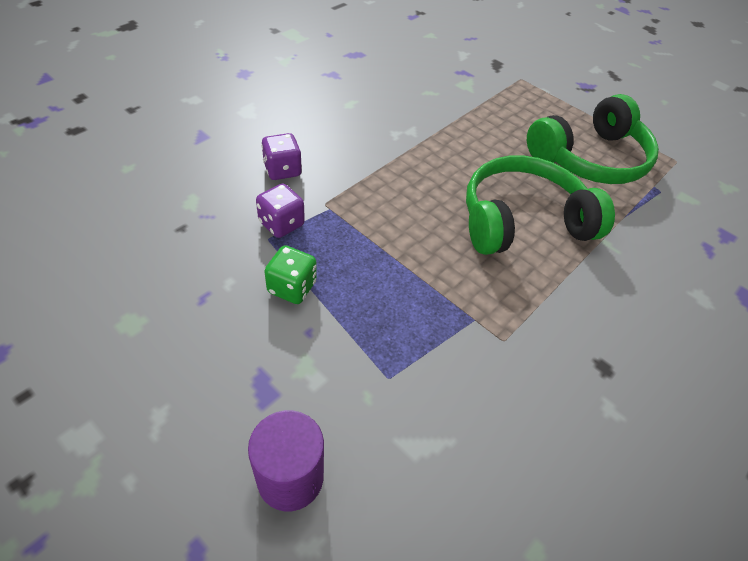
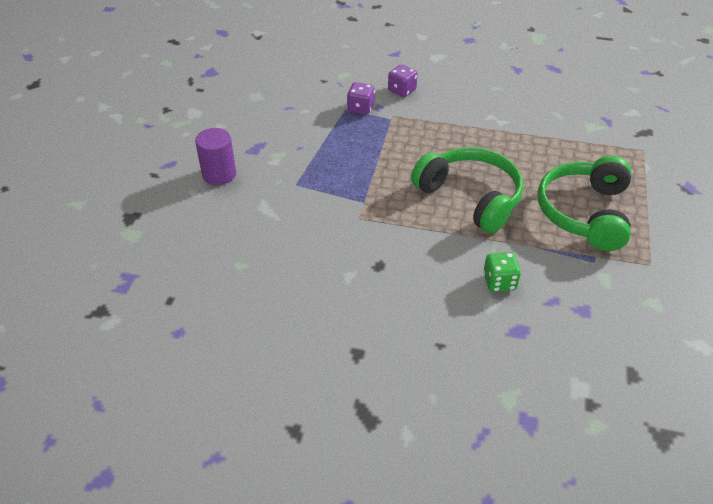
camera: 65 degrees right, 5 degrees down
green dice [264,245,317,304] -> green dice moved to [483,252,521,292]
green headphones [527,94,659,184] -> green headphones turned 75 degrees clockwise [538,155,631,251]

